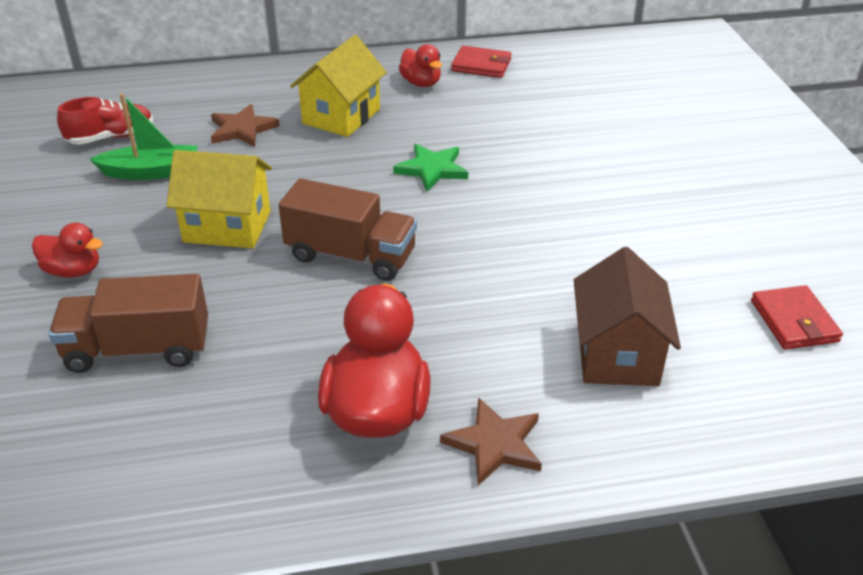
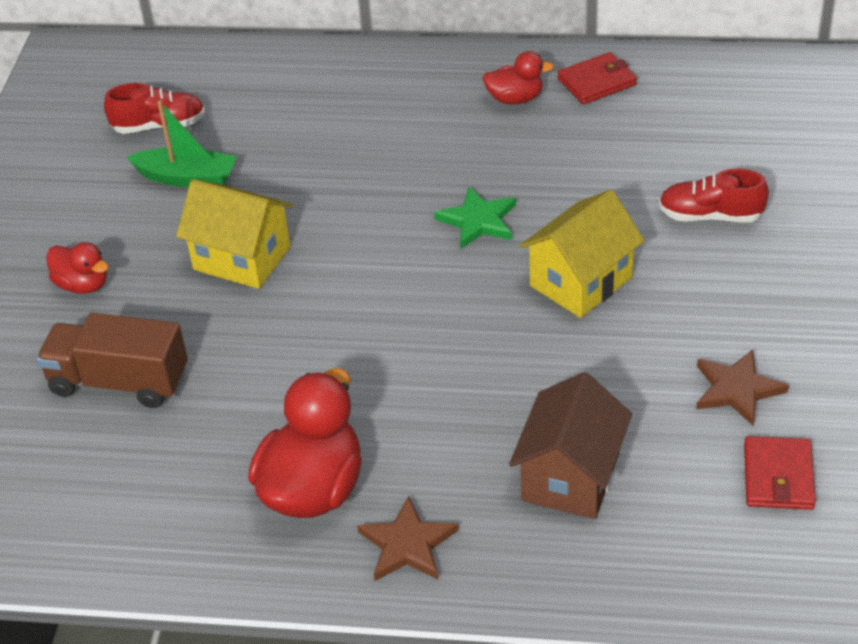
camera: 20 degrees right, 5 degrees up
brown star [211,104,280,147] -> brown star moved to [697,349,789,426]
brown truck [279,178,417,281] -> none
yellow house [290,35,387,137] -> yellow house moved to [519,190,645,318]
red duck [399,44,442,87] -> red duck turned 75 degrees counterclockwise [482,51,554,104]
red wallet [451,46,512,78] -> red wallet turned 60 degrees counterclockwise [557,52,637,104]
none -> red shoe [659,169,769,222]

